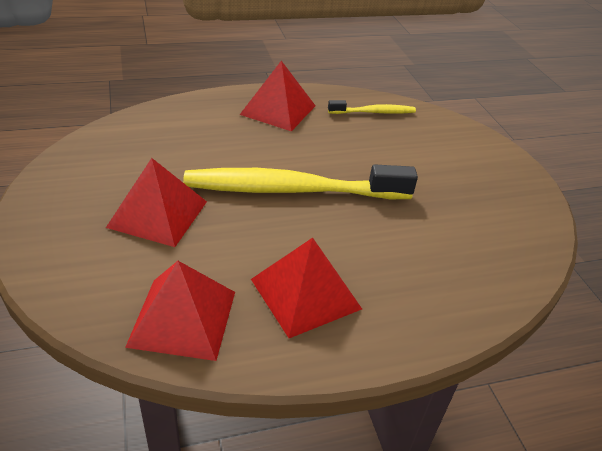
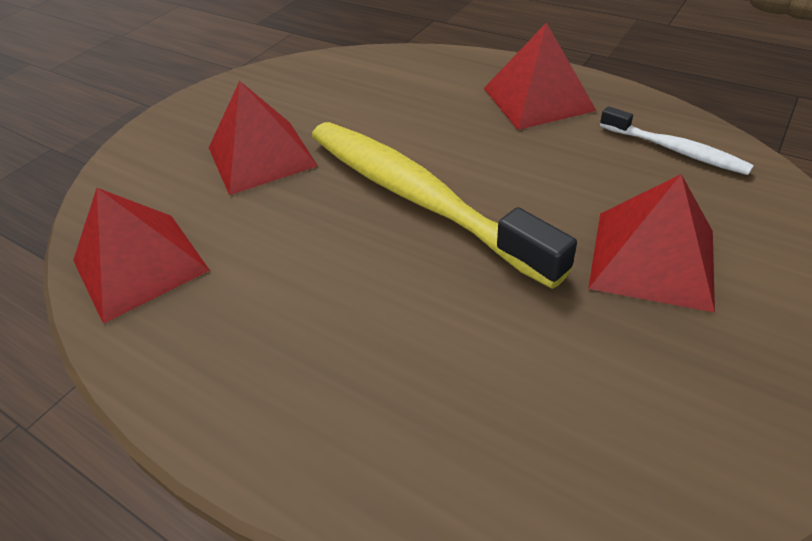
camera: 55 degrees right, 5 degrees up
red pyramid [251,238,362,338] -> red pyramid moved to [588,174,715,313]
yellow toothbrush [328,100,416,114] -> white toothbrush [600,106,754,175]

